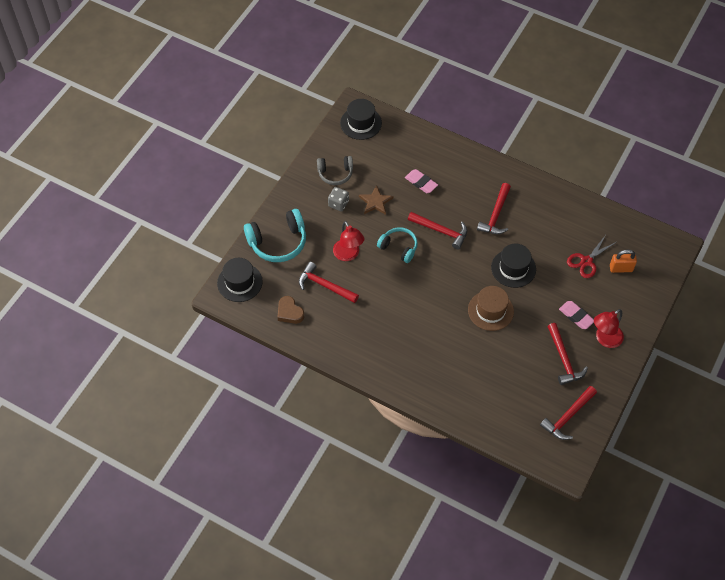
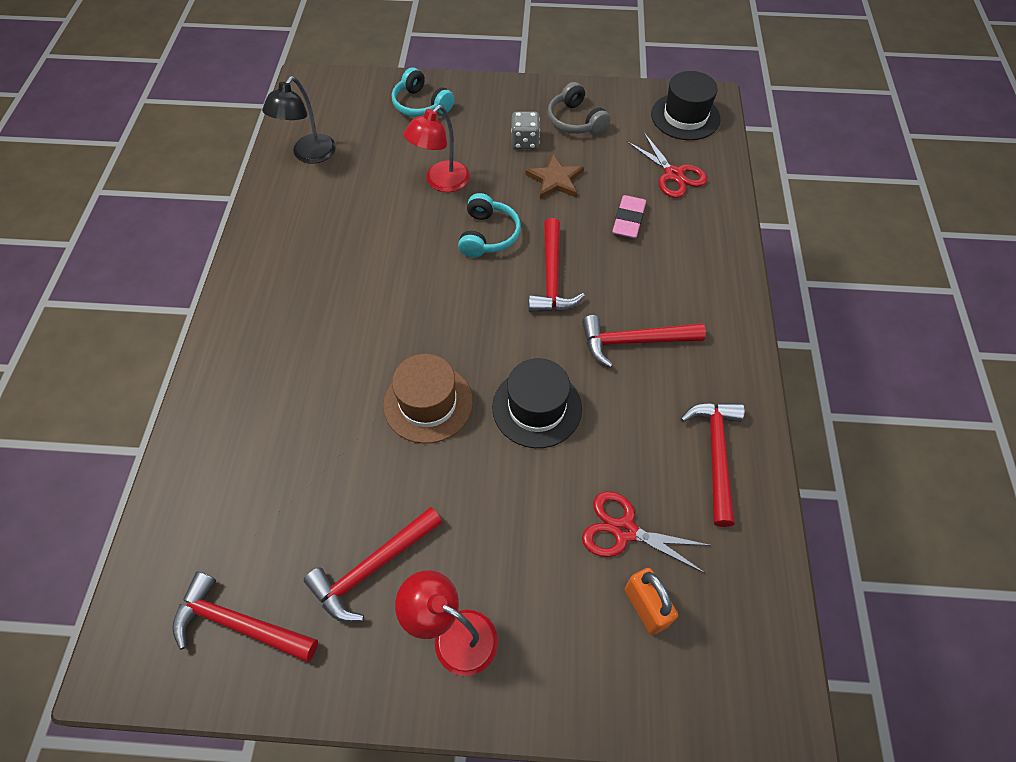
camera: 65 degrees right, 0 degrees up
black hat [217,258,263,302] -> none
turquoise headphones [244,209,306,262] -> turquoise headphones [392,67,455,117], size x0.63
brown heart [277,296,304,324] -> black lamp [262,76,336,164]
red hammer [299,262,359,303] -> red hammer moved to [680,403,745,527]
pink eraser [559,301,594,329] -> none
none -> red scissors [627,133,707,198]

